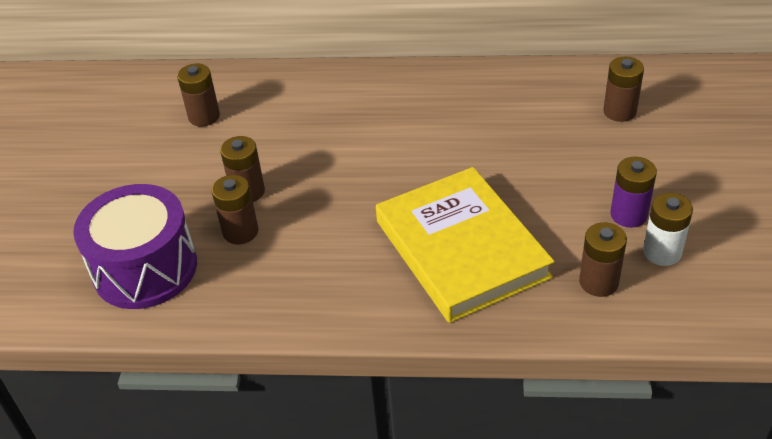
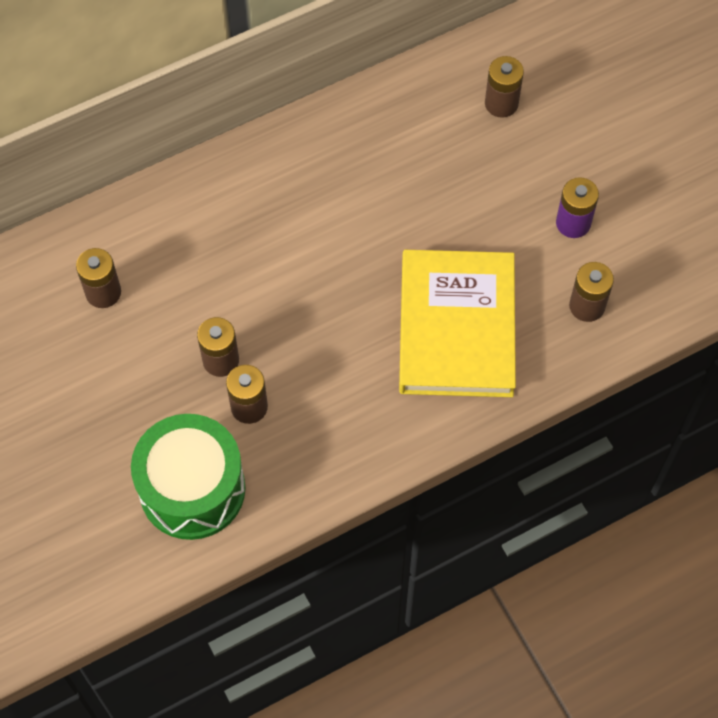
camera: 35 degrees left, 20 degrees up
purple drum [73,184,197,309] -> green drum [131,414,246,540]
yellow book [376,167,554,323] -> yellow book turned 60 degrees clockwise [399,250,516,397]
white battery [643,193,693,266] -> none

